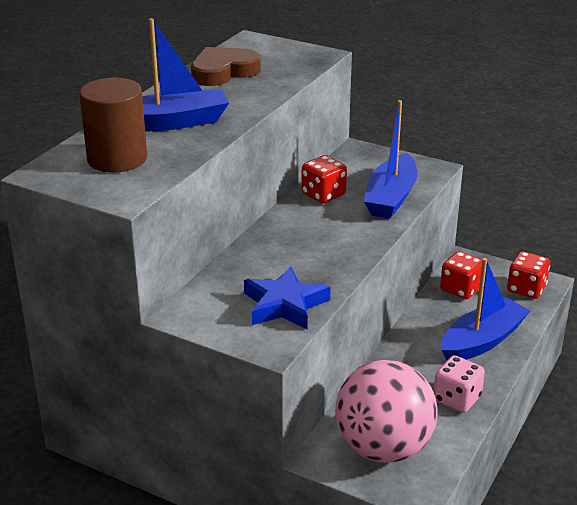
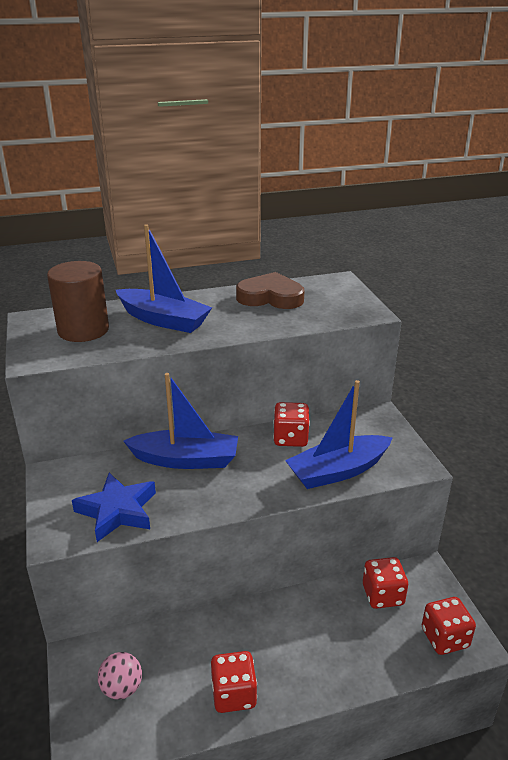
camera: 45 degrees right, 0 degrees up
pink ball [335,360,437,463] -> pink ball [98,652,142,700], size x0.43
pink dice [434,355,485,413] -> red dice [211,651,257,713]
blue boat [442,258,530,360] -> blue boat moved to [123,373,238,469]

